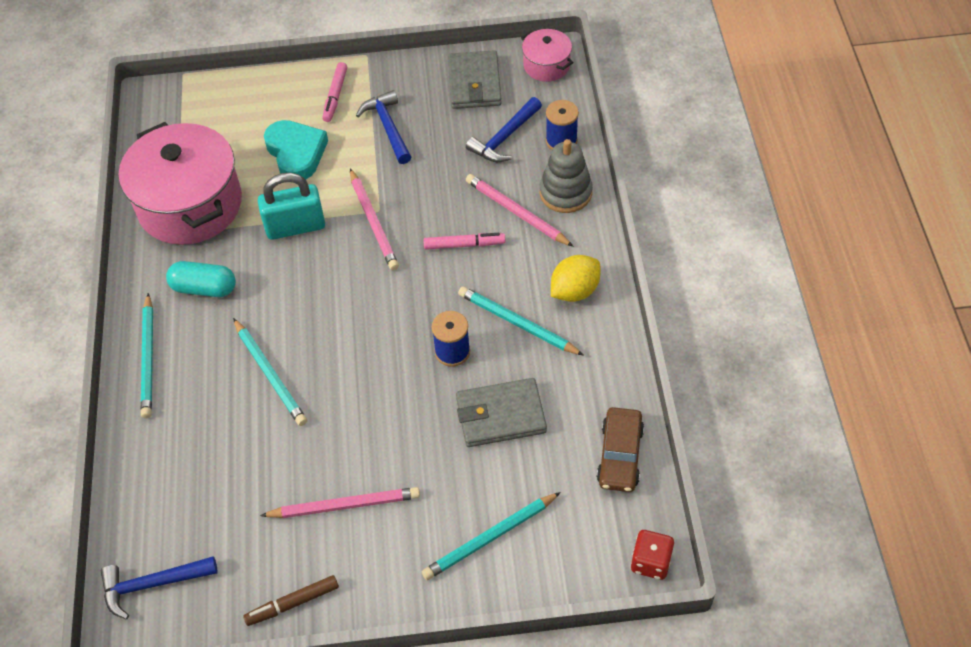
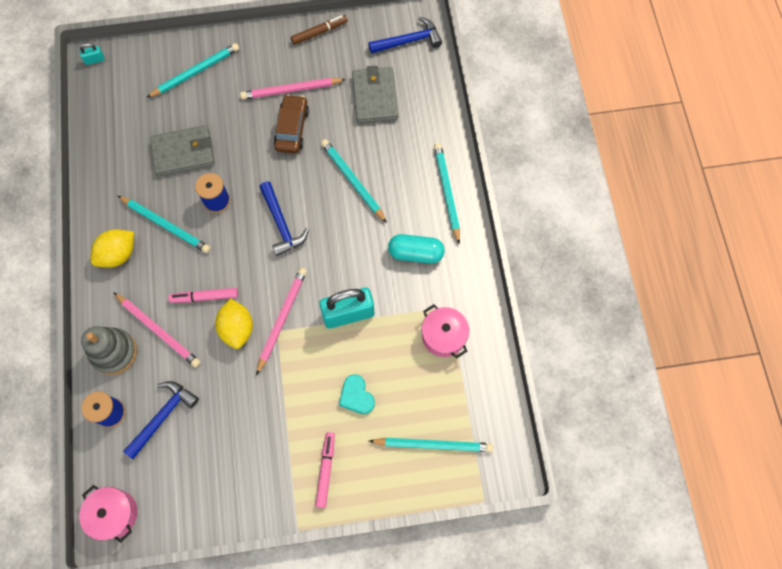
camera: 175 degrees right, 15 degrees up
pink pot [119,122,242,245] -> pink pot [422,304,469,358], size x0.48
turquoise heart [264,120,328,180] -> turquoise heart [339,374,375,414], size x0.61
pink pencil [350,169,399,271] -> pink pencil turned 45 degrees clockwise [256,268,307,375]
blue hammer [356,90,411,164] -> blue hammer moved to [259,182,309,256]
grey wallet [448,50,502,109] -> grey wallet moved to [352,66,398,123]
brown car [596,407,644,492] -> brown car moved to [274,94,309,153]
red dice [631,530,674,580] -> turquoise padlock [80,43,105,65]
none -> yellow lemon [215,298,253,349]
none -> turquoise pencil [369,438,493,452]

